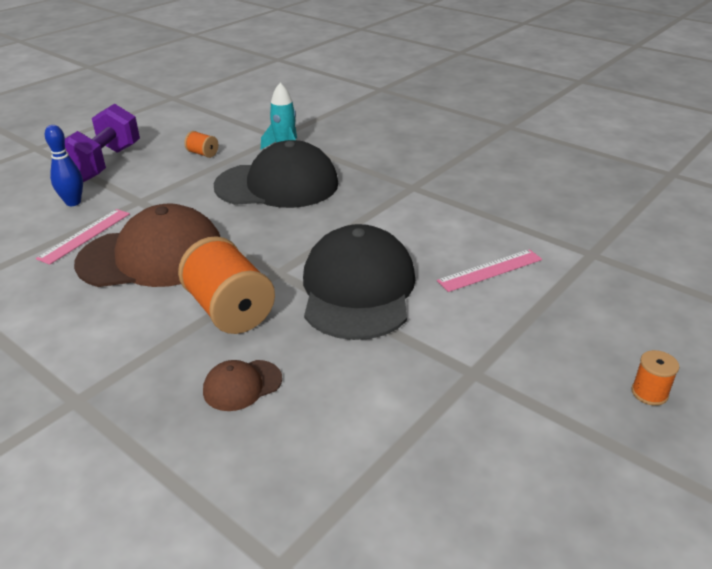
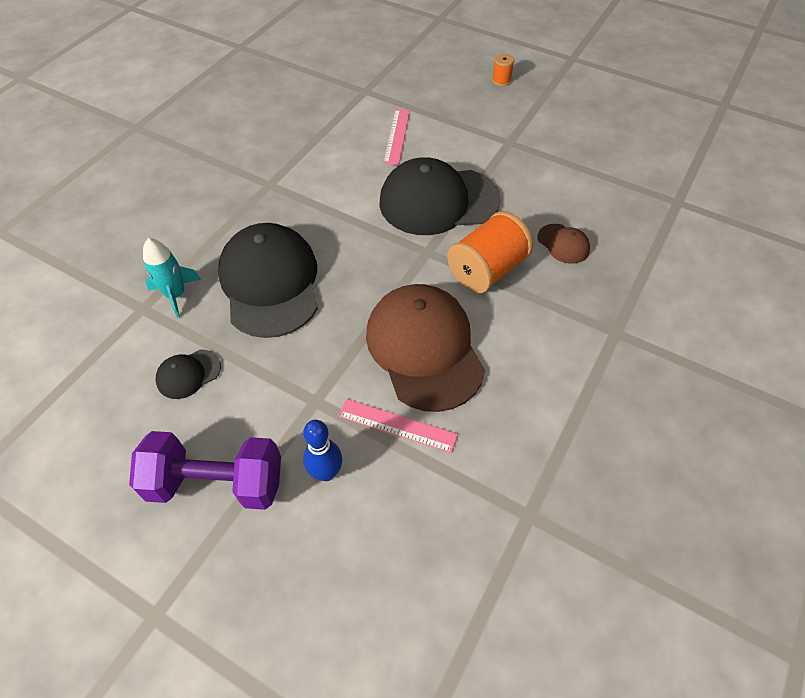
camera: 100 degrees left, 20 degrees up
orange spool [184,131,218,158] -> black cap [156,350,221,399]
pink ruler [437,249,542,292] -> pink ruler turned 45 degrees clockwise [383,109,410,165]

